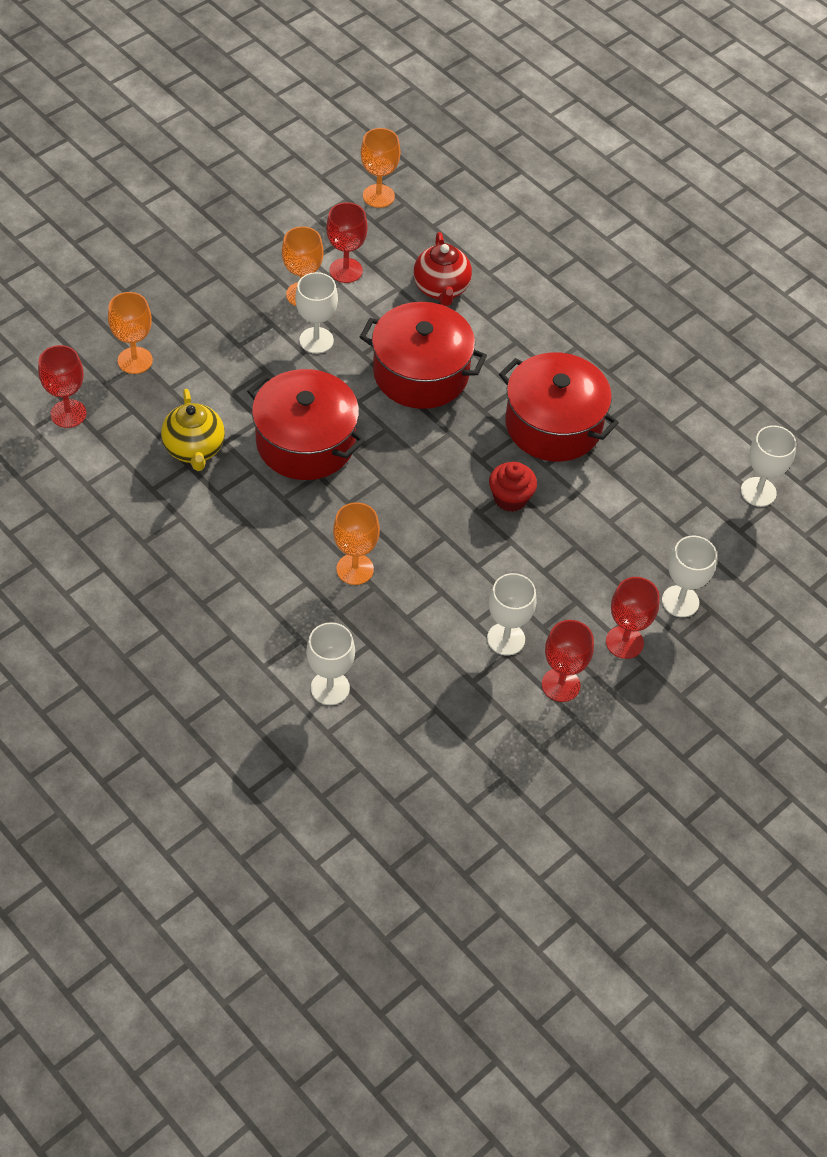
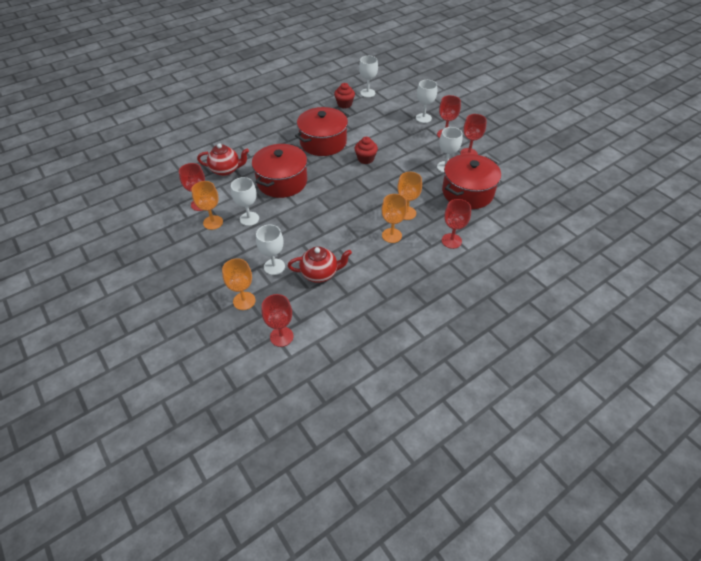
camera: 80 degrees left, 5 degrees down
yellow teapot [161,389,225,471] -> red teapot [288,247,352,283]
red pot [247,369,365,480] -> red pot moved to [442,154,501,209]
white goblet [306,622,355,705] -> white goblet moved to [256,224,285,275]
orange goblet [361,128,401,208] -> orange goblet moved to [382,194,407,243]
none -> red cupcake [334,83,355,108]
none -> red goblet [442,199,471,249]

